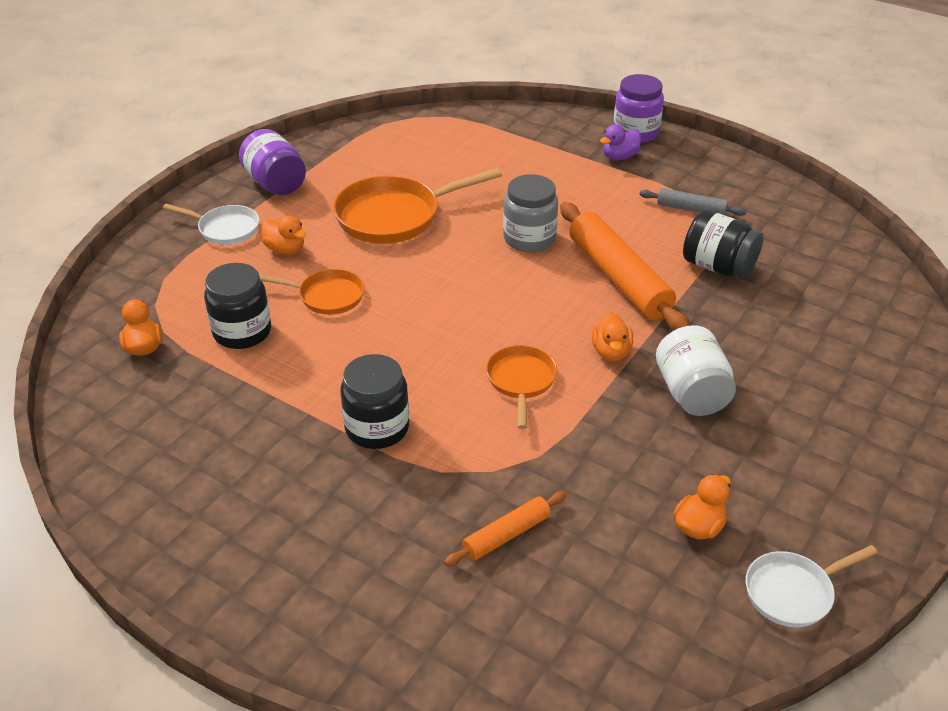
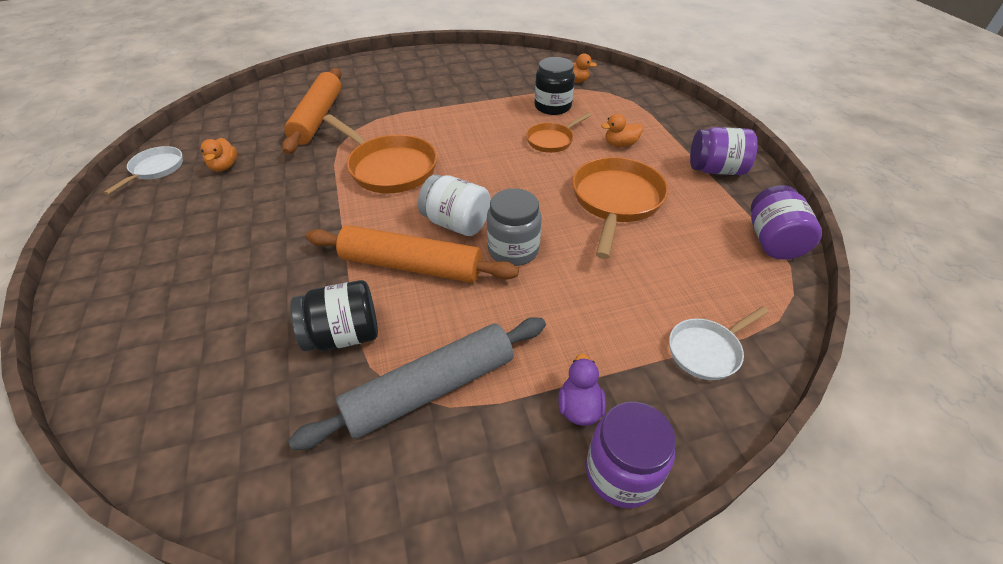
camera: 130 degrees right, 5 degrees up
white pan [163,204,259,245] -> white pan moved to [669,306,769,380]
black jar [340,354,409,449] -> none
orange rolling pin [444,492,567,566] -> orange rolling pin [282,68,342,154], size x1.97
orange pan [486,345,557,429] -> orange pan [323,114,437,193], size x1.75
orange duck [592,312,633,361] -> none
grey rolling pin [639,188,747,216] -> grey rolling pin [288,317,546,450], size x1.97
white jar [656,325,736,416] -> white jar moved to [418,174,491,236]
none -> purple jar [751,185,822,259]

